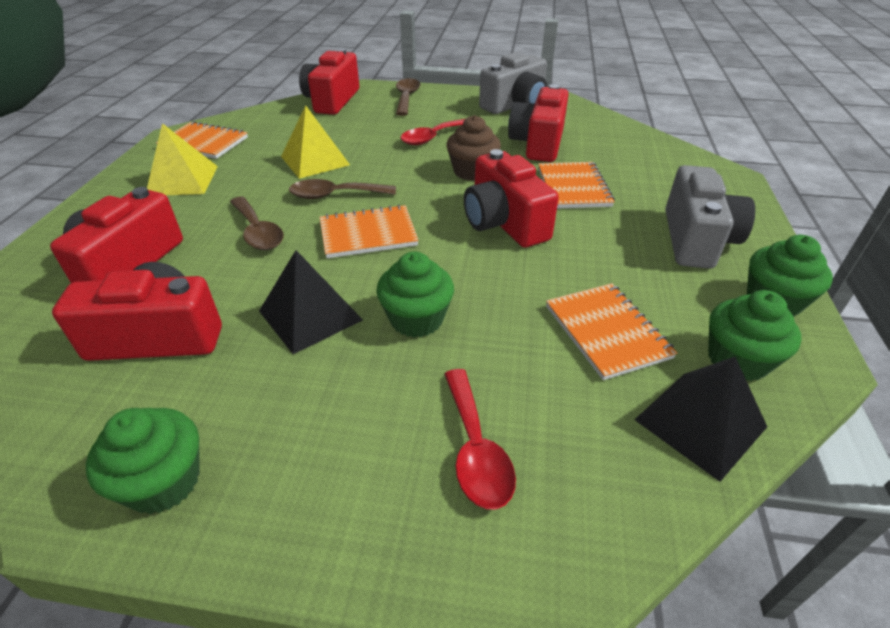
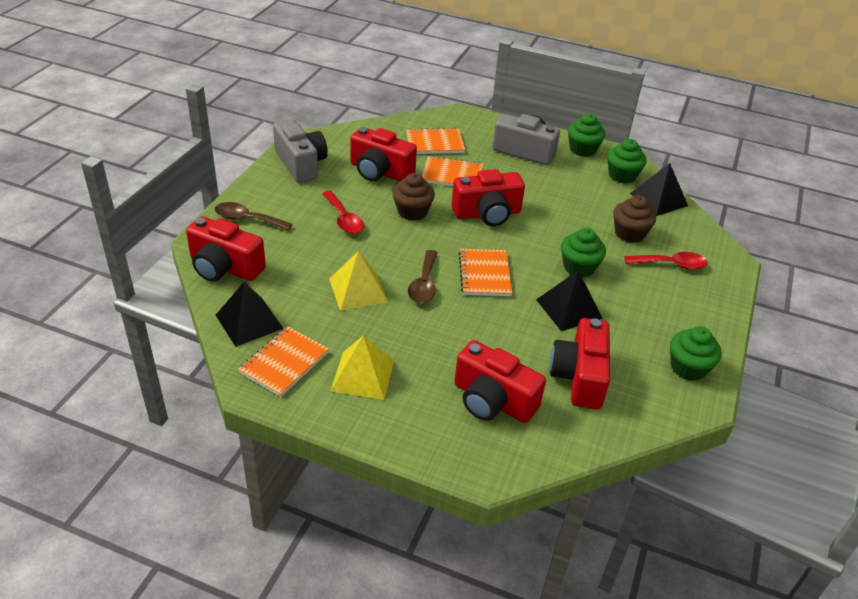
camera: 80 degrees left, 0 degrees up
brown spoon [230,197,284,250] -> none
orange notebook [546,283,677,380] -> orange notebook moved to [406,128,465,154]
none -> black pyramid [216,282,283,347]
none -> brown cupcake [613,195,656,243]

